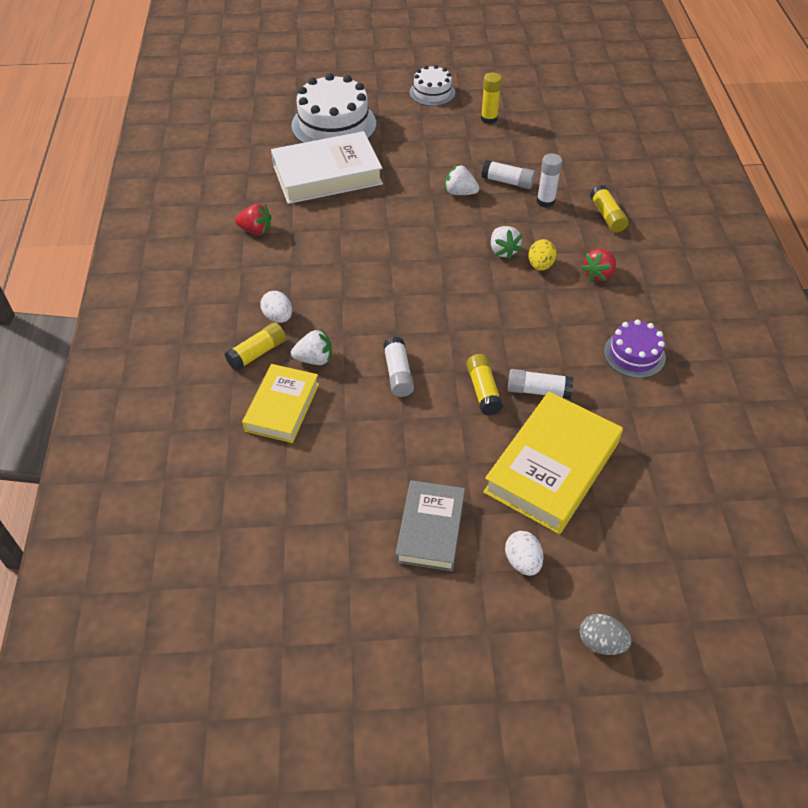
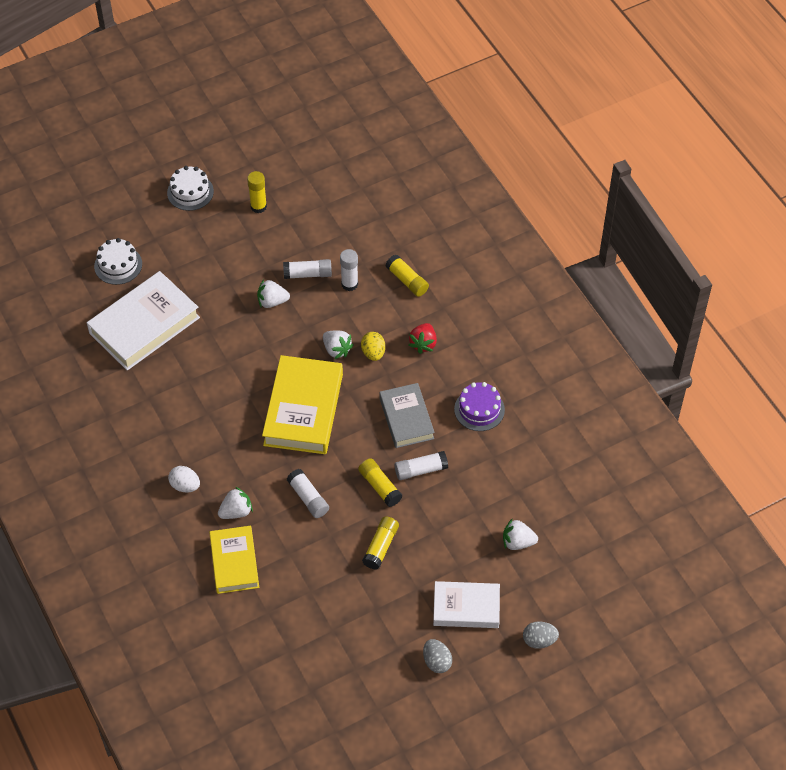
camera: 25 degrees left, 5 degrees up
yellow glue stick [225,322,286,371] -> yellow glue stick moved to [362,516,399,570]
red strawberry [235,204,271,235] -> none
white cake [291,73,376,143] -> white cake [94,238,142,285], size x0.56
grey book [396,480,465,571] -> grey book moved to [379,383,435,448]
yellow book [483,391,623,534] -> yellow book moved to [262,355,343,454]
white egg [505,531,543,576] -> white book [433,581,500,628]
none -> grey egg [423,639,452,673]
none -> white strawberry [503,518,538,550]

